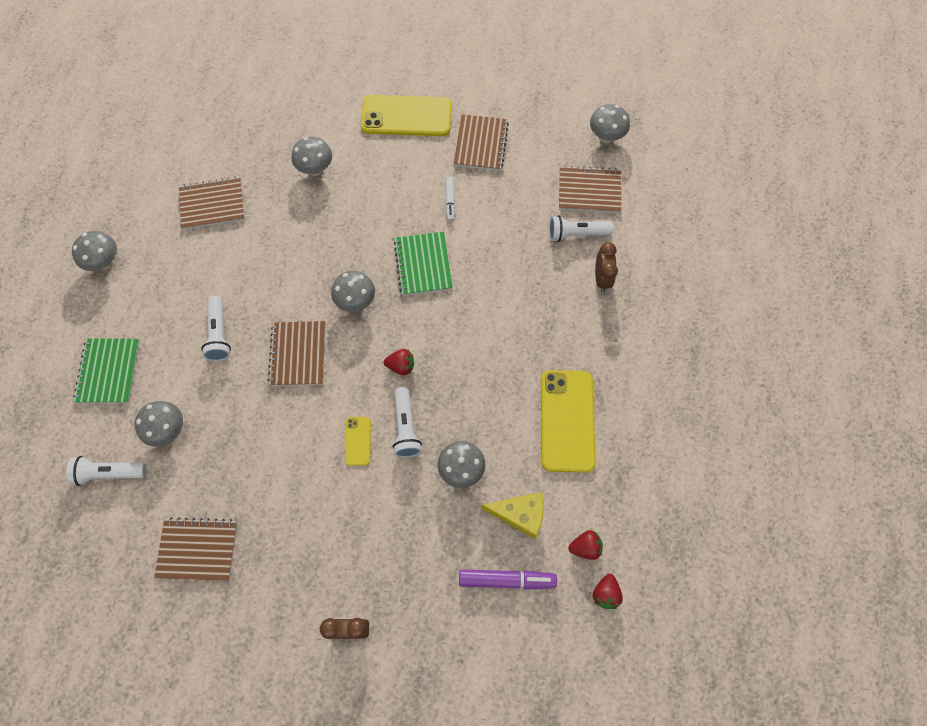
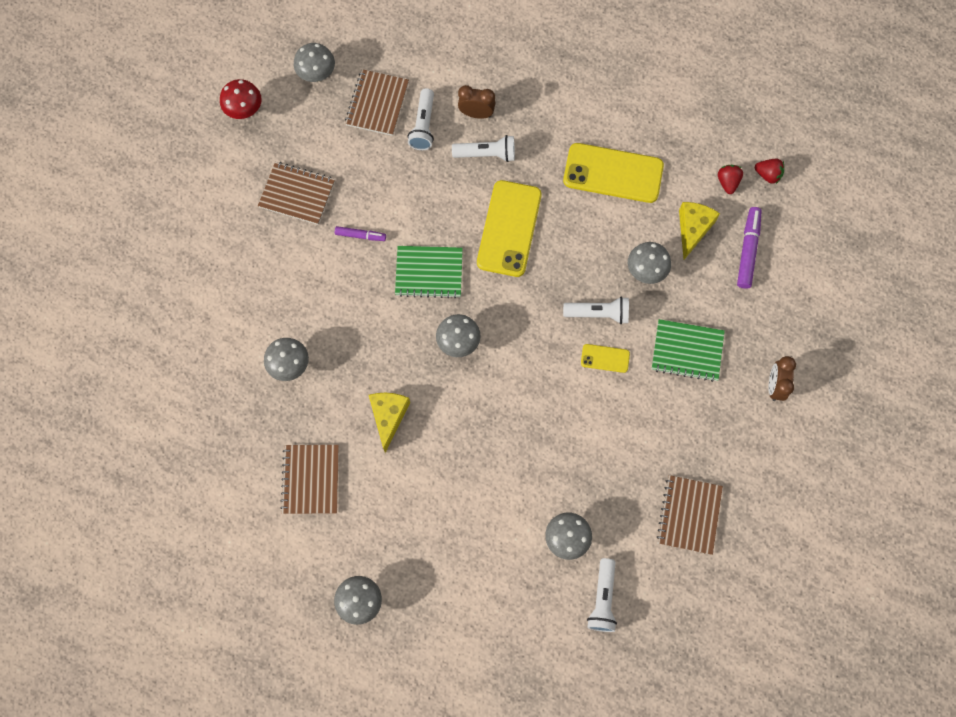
camera: 80 degrees left, 5 degrees up
green notebook [73,338,140,403] -> green notebook moved to [652,319,725,382]
white flashlight [201,296,231,361] -> white flashlight moved to [452,135,515,162]
brown notebook [268,321,325,386] -> none
yellow phone [361,95,451,136] -> yellow phone moved to [477,180,542,277]
red strawberry [384,349,414,375] -> none
white marker [446,177,455,222] -> purple marker [335,226,386,241]
none -> red mushroom [220,79,262,119]
none -> yellow cheese [369,393,410,453]

